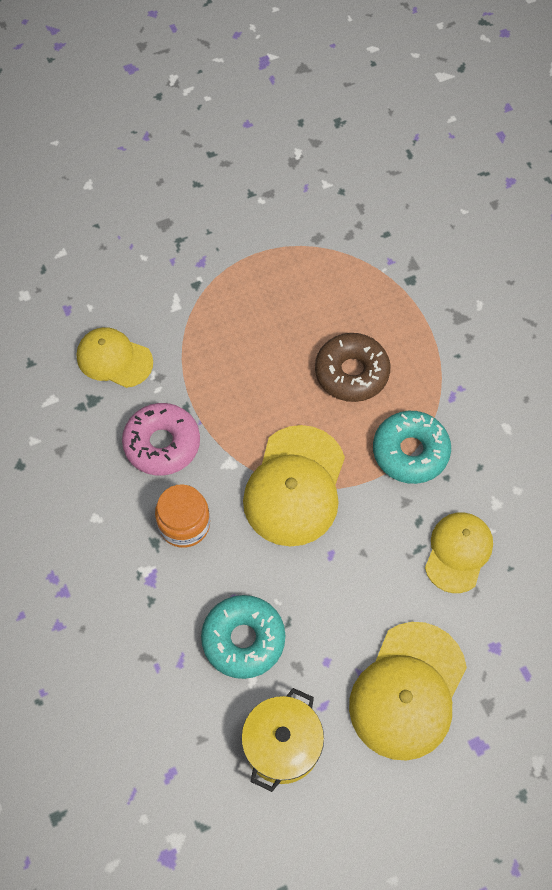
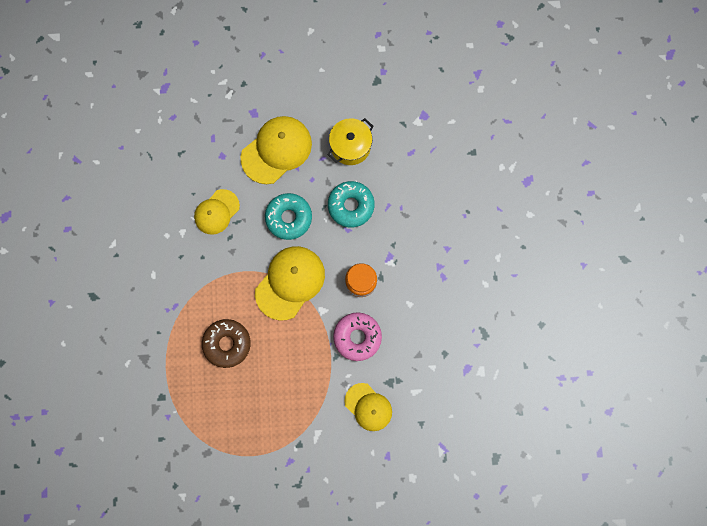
camera: 160 degrees left, 15 degrees up
turquoise donut [373,411,451,484] -> turquoise donut moved to [265,193,312,240]

